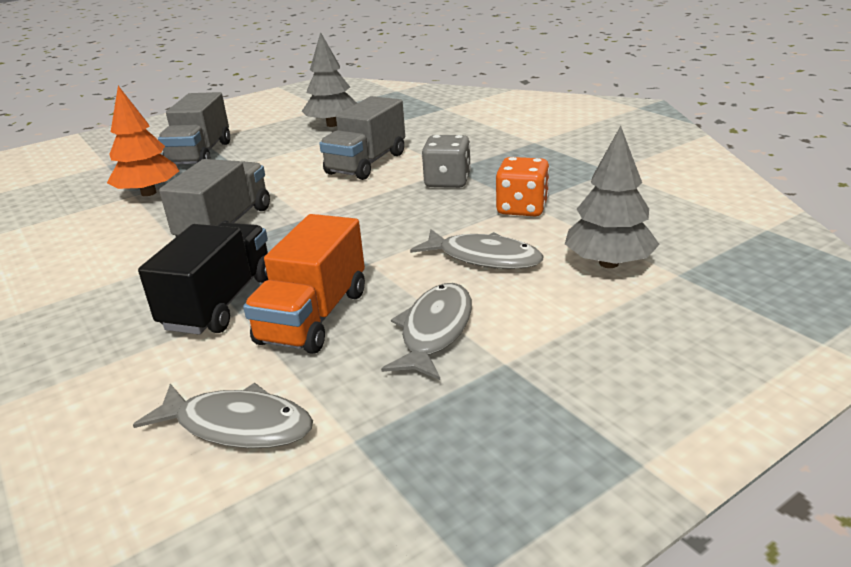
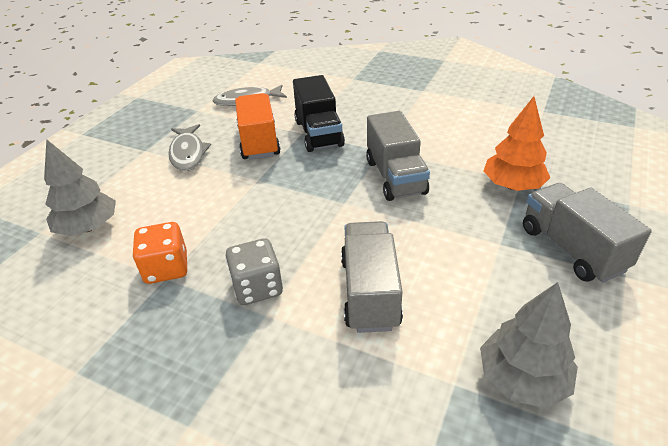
camera: 150 degrees right, 10 degrees up
grey fish [410,229,543,269] -> none

